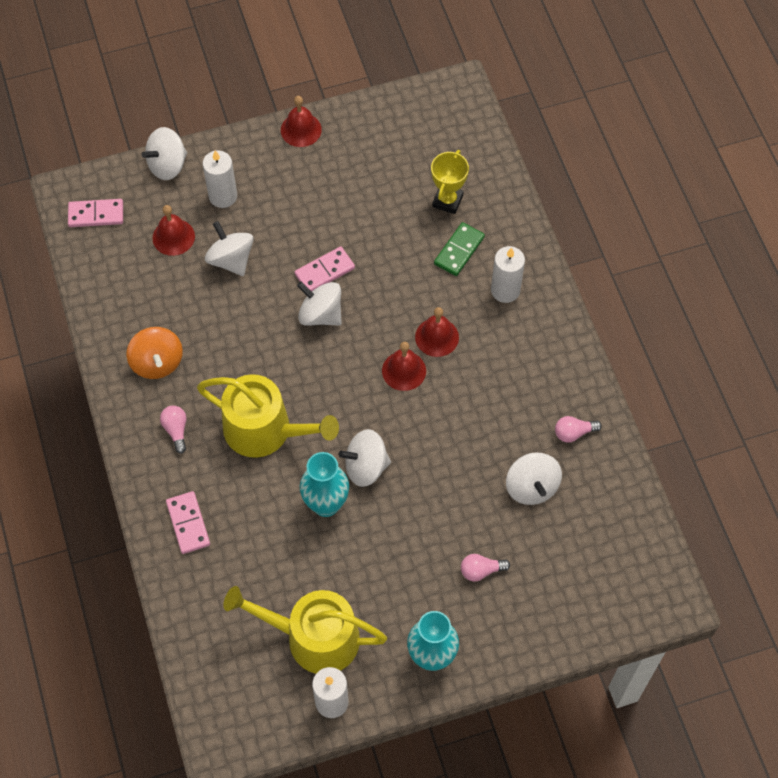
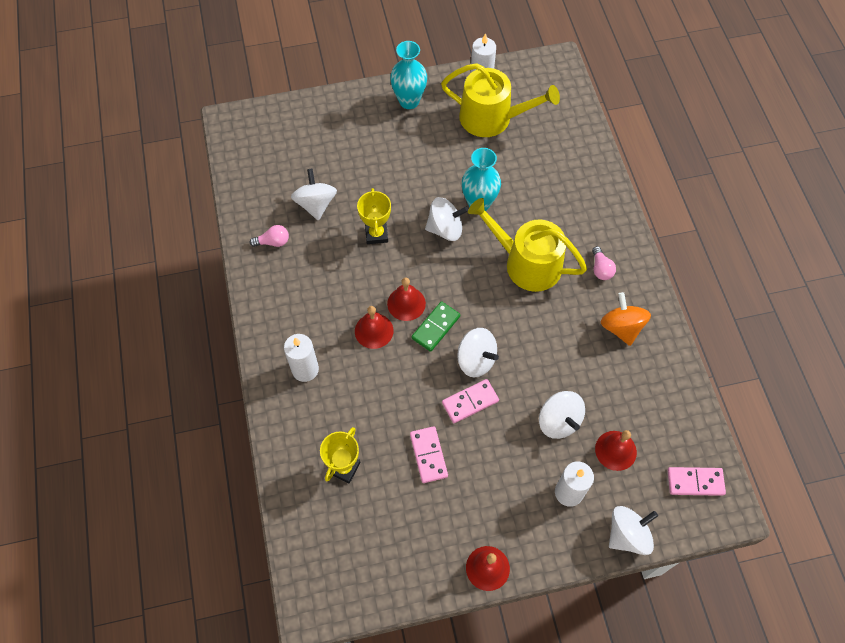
camera: 175 degrees left, 0 degrees up
pink domino [166,491,210,554] -> pink domino moved to [410,426,448,483]
green domino [434,222,485,276] -> green domino moved to [412,301,460,352]
pink light bulb [461,554,510,581] -> none
none -> yellow trophy [357,188,391,244]

